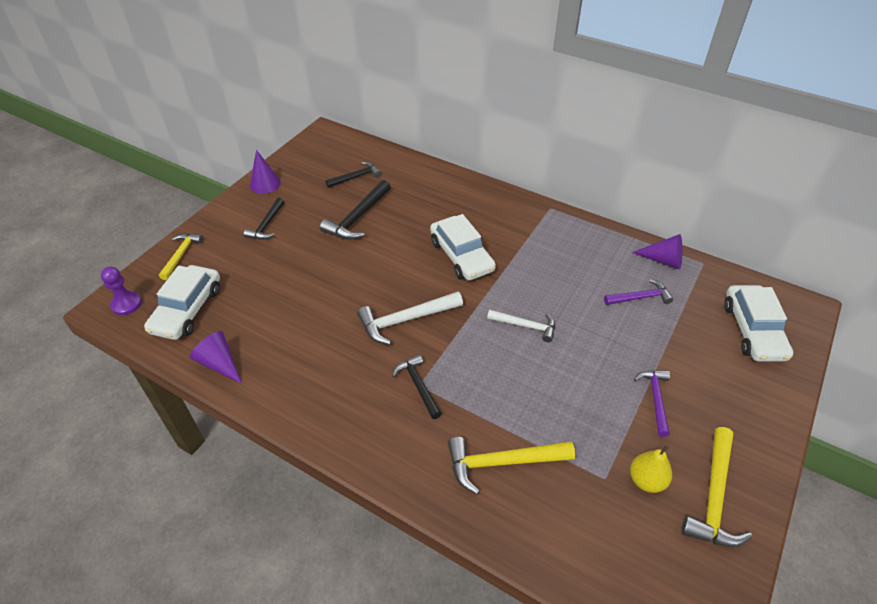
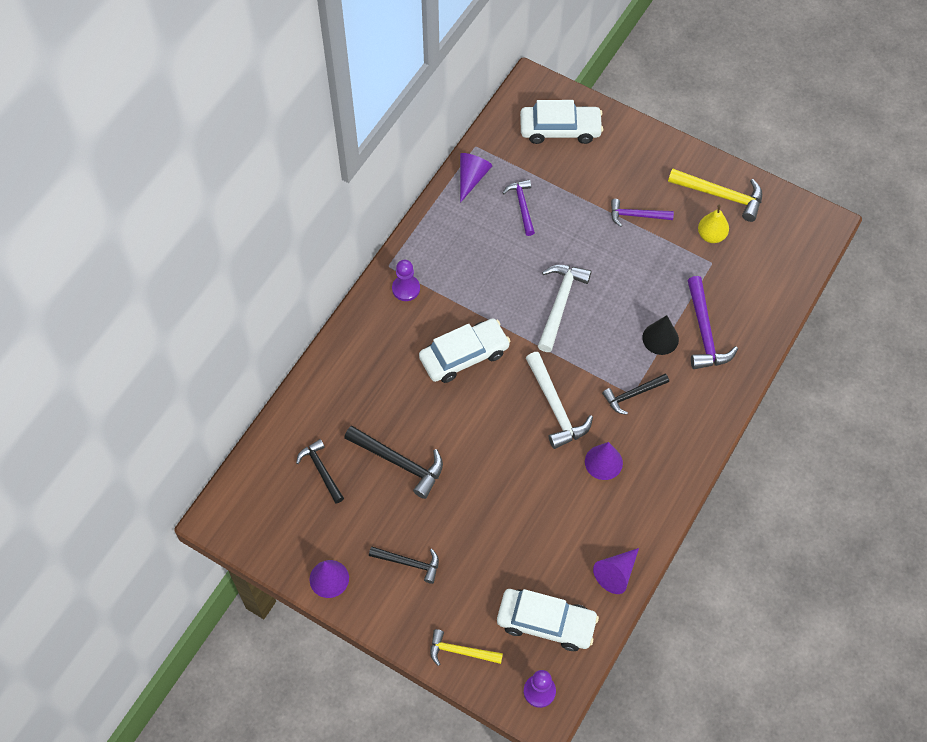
camera: 90 degrees left, 15 degrees up
yellow hammer [448,437,575,494] -> purple hammer [687,276,738,369]
white hammer [487,310,555,342] -> white hammer [538,265,591,352], size x1.53
none -> purple pawn [392,260,420,301]
none -> purple cone [585,442,623,480]
none -> black cone [642,315,679,355]

